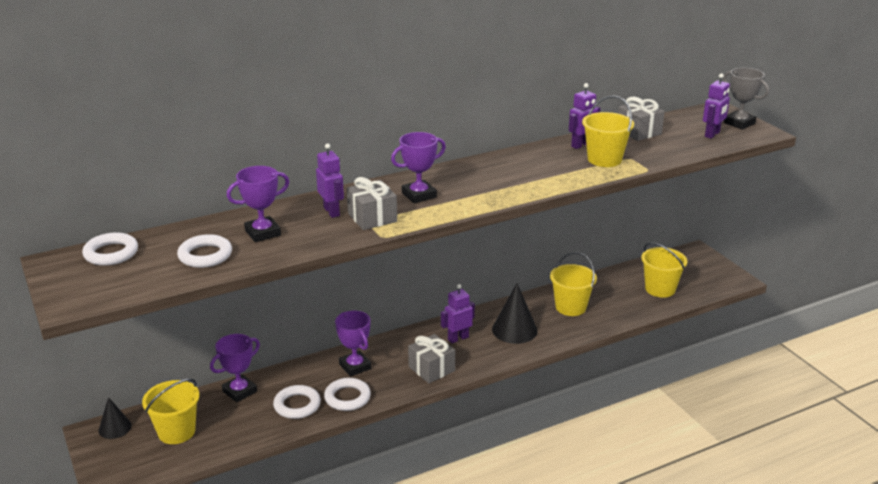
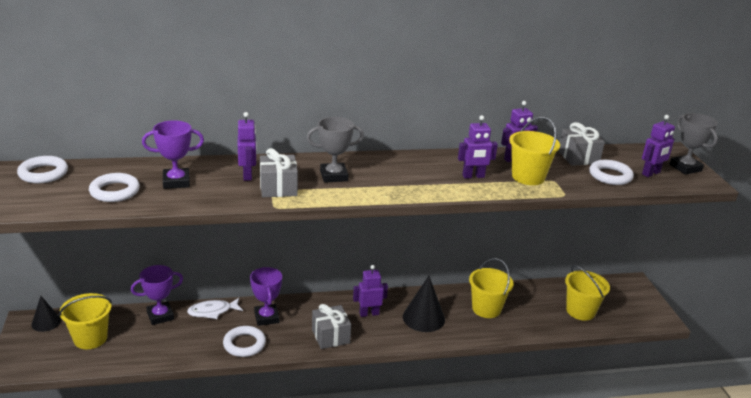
camera: 15 degrees right, 0 degrees up
white ring [273,385,321,419] -> white ring moved to [589,160,634,185]
purple trophy [391,132,446,203] -> grey trophy [307,117,364,183]
none -> white fish [187,298,243,319]
none -> purple robot [458,115,498,179]

